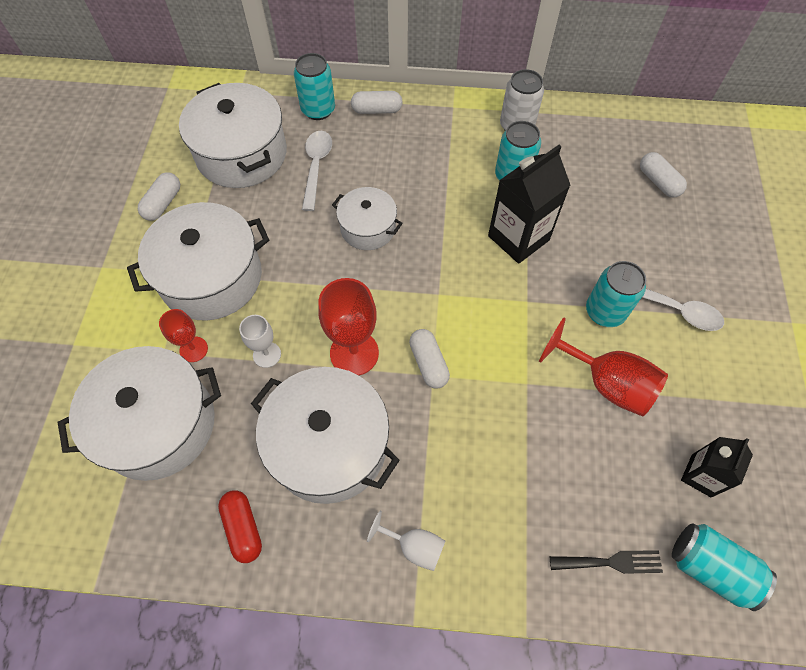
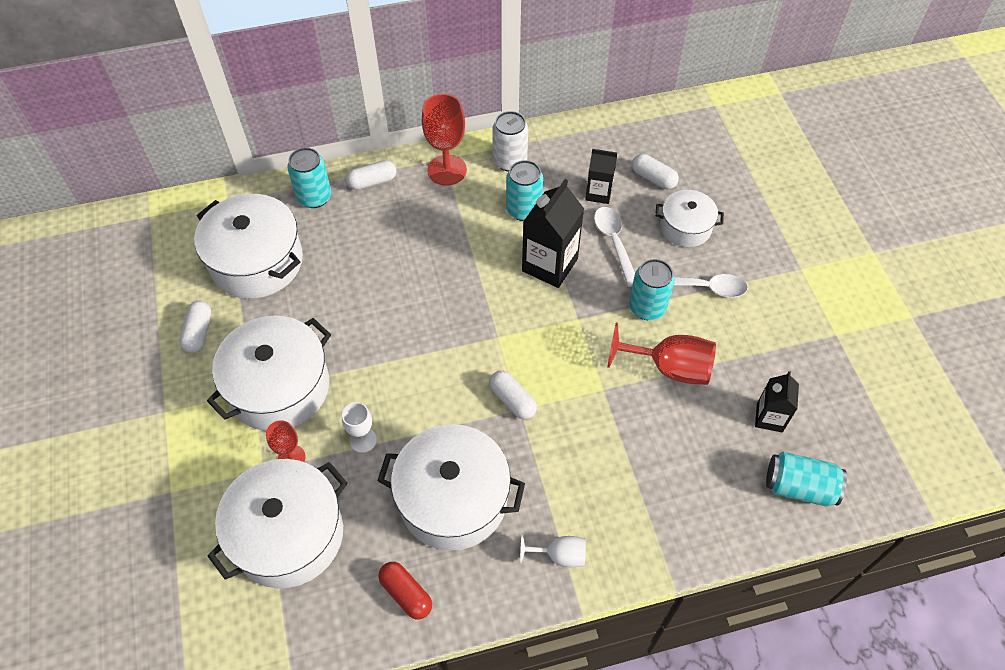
camera: 20 degrees left, 5 degrees down
white spoon [302,131,332,211] -> white spoon moved to [594,207,635,287]
red goblet [318,278,379,375] -> red goblet moved to [422,94,467,186]
white pot [332,187,403,250] -> white pot moved to [655,190,724,247]
black fork [550,550,663,574] -> none
none -> black carton [585,149,617,204]

